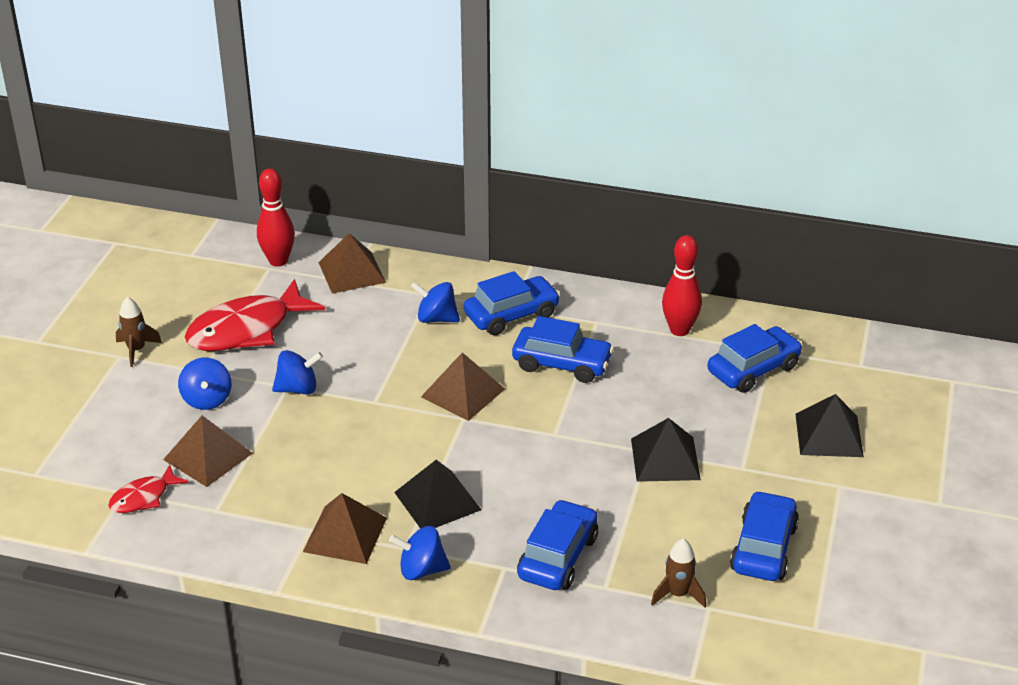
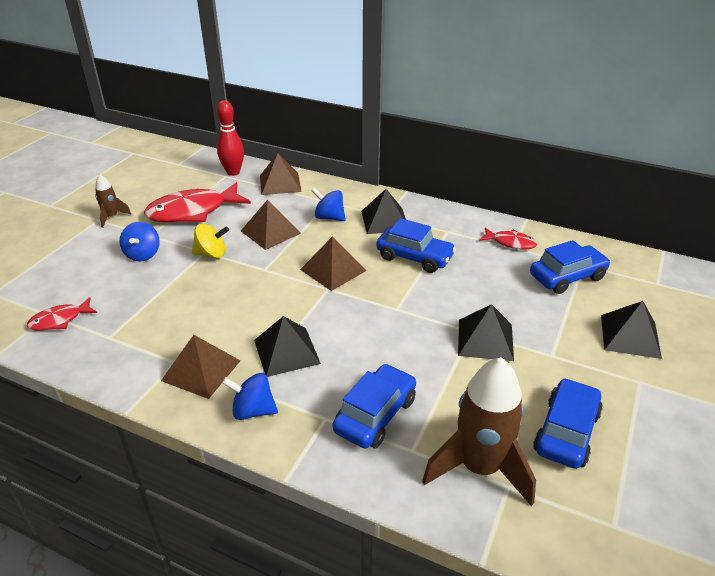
camera: 10 degrees right, 0 degrees up
brown pyramid [163,416,253,487] -> brown pyramid moved to [241,200,301,250]
blue spinning top [272,350,323,395] -> yellow spinning top [192,223,229,258]
blue car [464,271,560,335] -> black pyramid [361,189,406,234]
brown rocket [651,539,706,608] -> brown rocket [422,357,536,506], size x2.06
red bowling pin [662,235,702,336] -> red fish [479,227,537,250]

